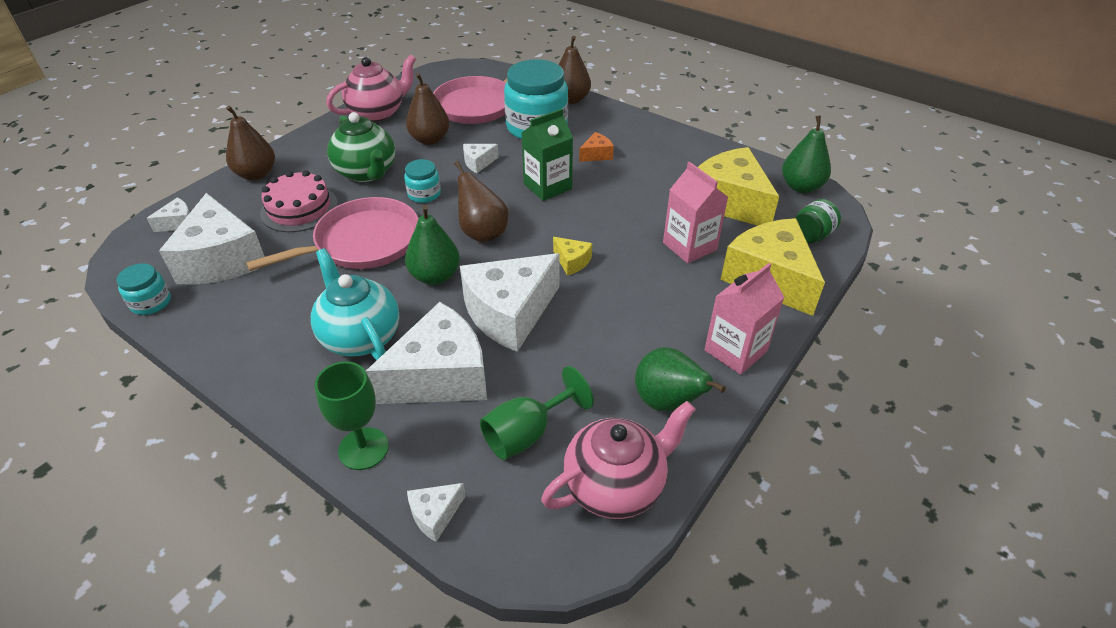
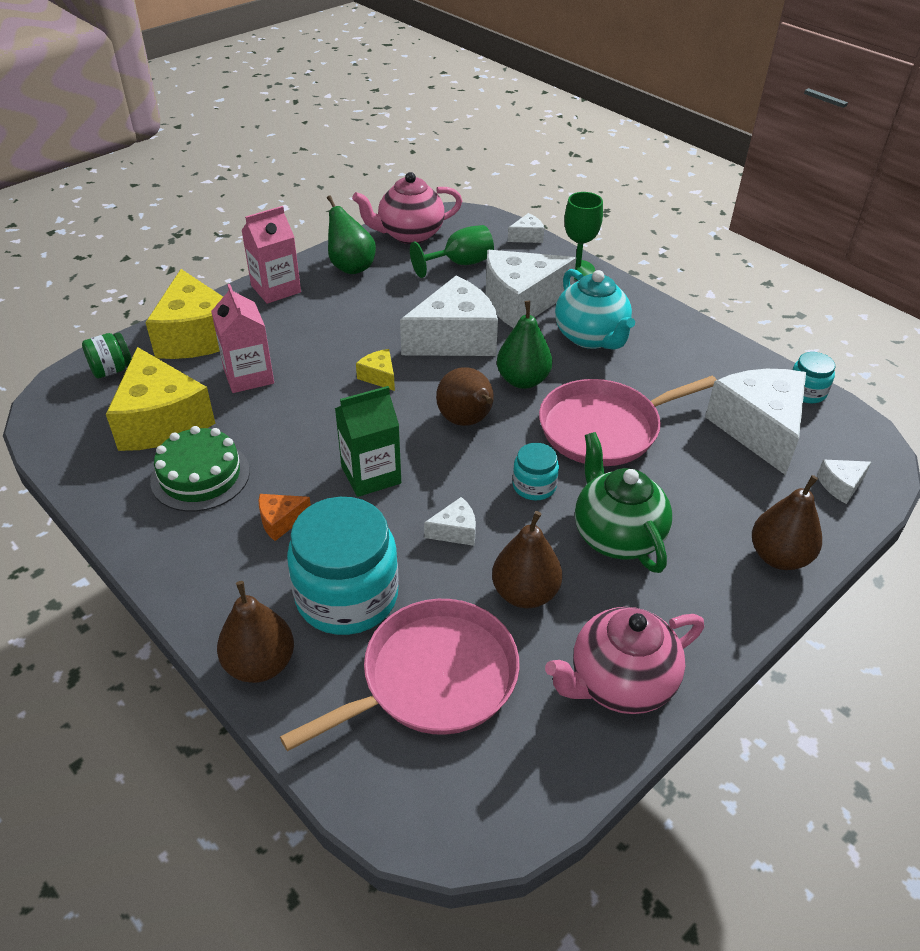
camera: 170 degrees left, 0 degrees up
pink cake [260,170,338,232] -> none
green pear [782,116,831,193] -> none
none -> green cake [150,426,250,512]

